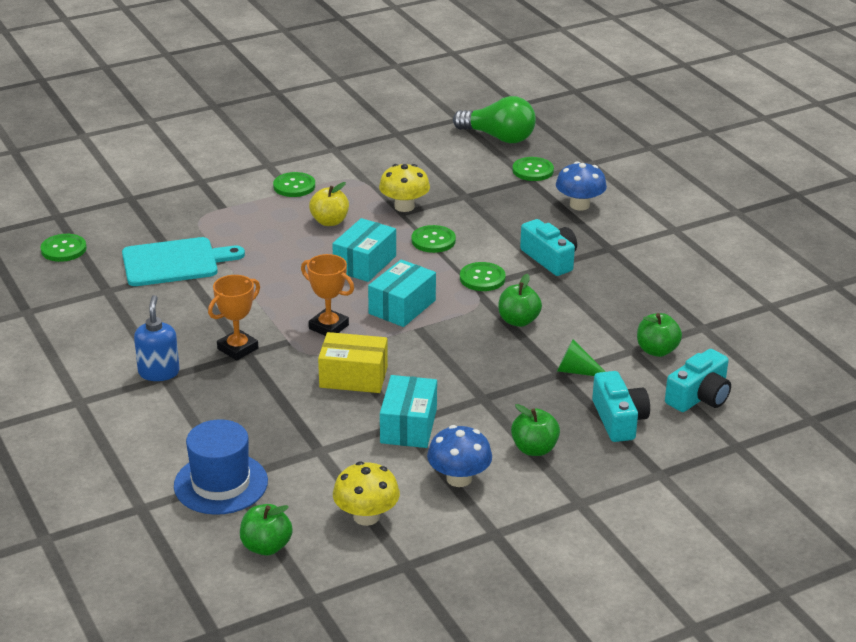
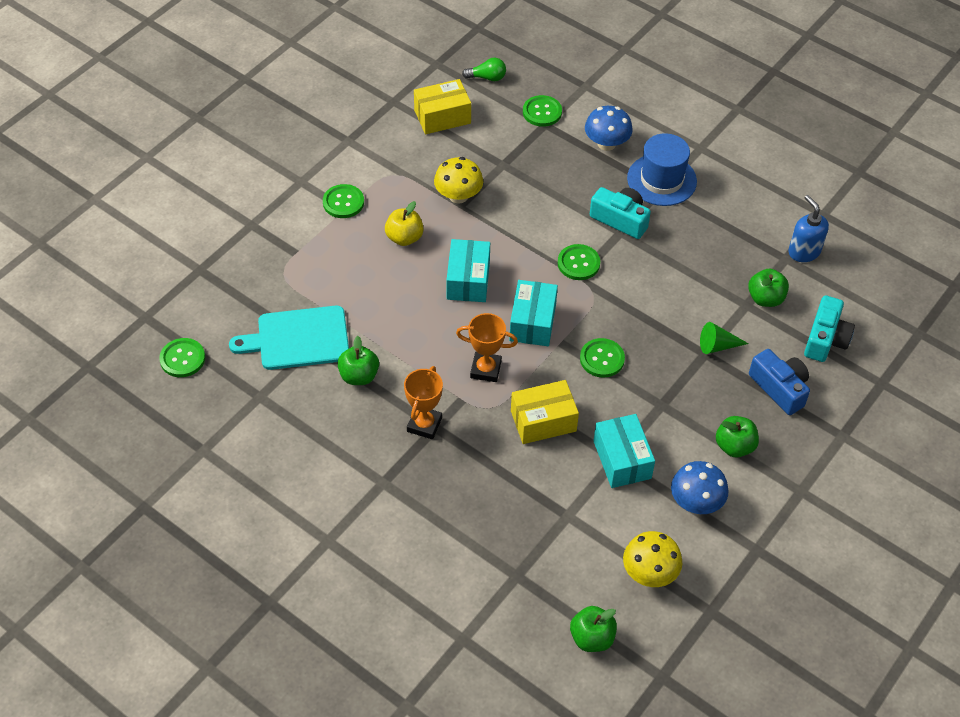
camera: 25 degrees left, 20 degrees up
turquoise cutting board [122,237,245,286] -> turquoise cutting board turned 150 degrees counterclockwise [229,306,349,370]
blue soap dispenser [134,295,180,381] -> blue soap dispenser moved to [788,195,829,262]
blue hat [174,419,268,515] -> blue hat moved to [627,133,697,206]
green button [411,225,456,253] -> green button moved to [580,338,625,378]
green light bulb [453,96,536,143] -> green light bulb [462,58,506,81], size x0.52
green apple [498,274,542,327] -> green apple moved to [337,336,379,385]
turquoise camera [592,371,650,442] -> blue camera [749,349,810,415]
none -> yellow box [414,79,471,134]

